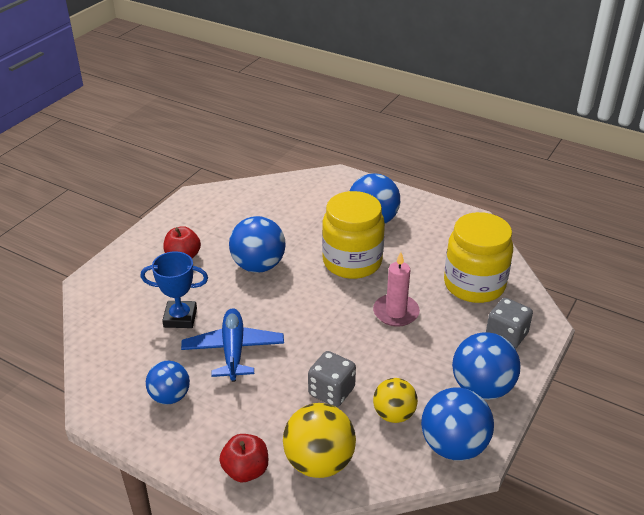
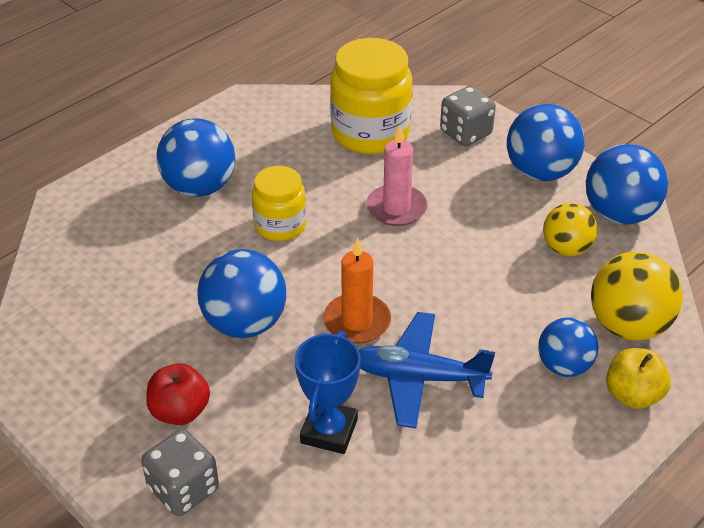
camera: 75 degrees left, 5 degrees up
blue ball [146,361,190,405] -> blue ball moved to [538,317,598,377]
red apple [219,434,268,482] -> yellow apple [606,348,671,409]
grey dice [308,351,356,407] -> grey dice moved to [141,429,219,516]
yellow jar [322,191,385,279] -> yellow jar [252,166,306,241], size x0.60
none -> orange candle [323,237,391,344]

